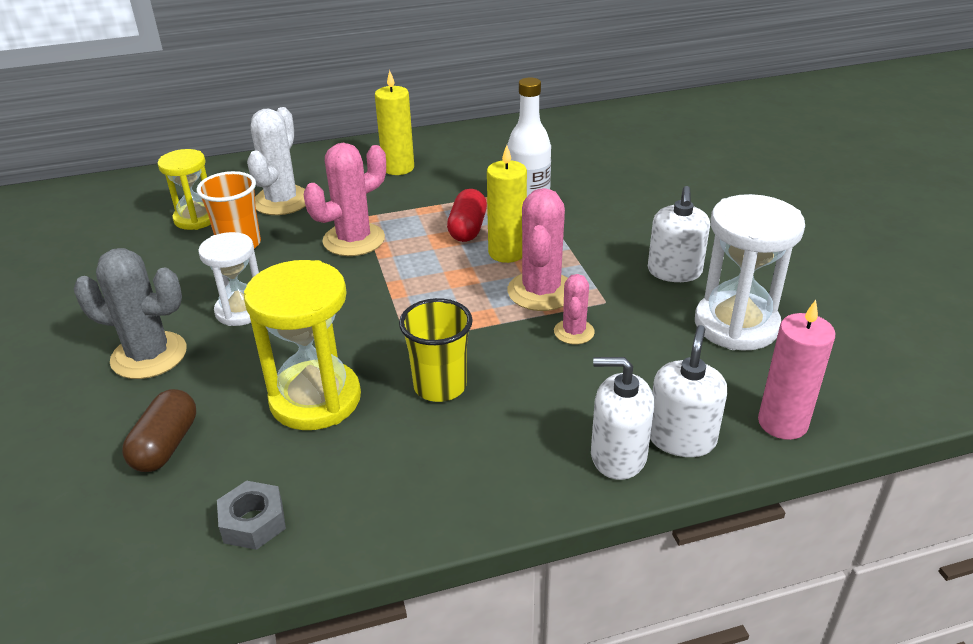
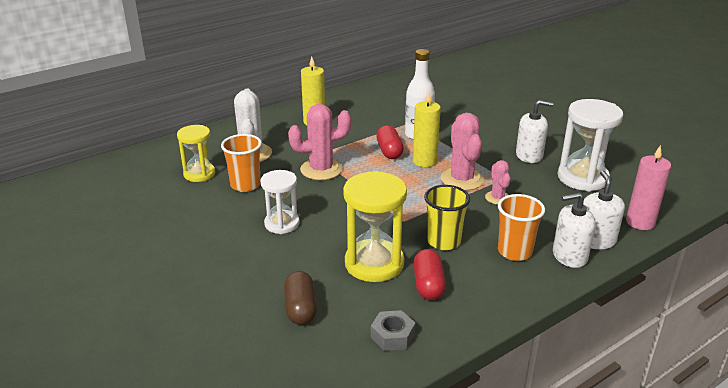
camera: 20 degrees left, 5 degrees down
grey cactus [74,248,187,379] -> none
pink cactus [304,143,386,256] -> pink cactus turned 45 degrees clockwise [288,104,351,180]
white soap dispenser [648,186,710,282] -> white soap dispenser turned 75 degrees counterclockwise [516,100,554,163]
none -> red capsule [413,249,446,300]
none -> orange cup [498,194,545,261]

